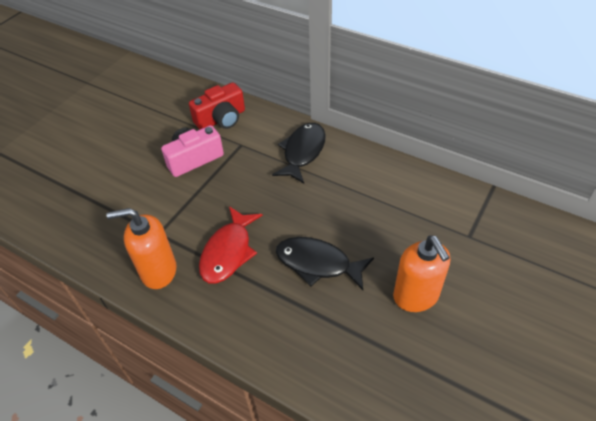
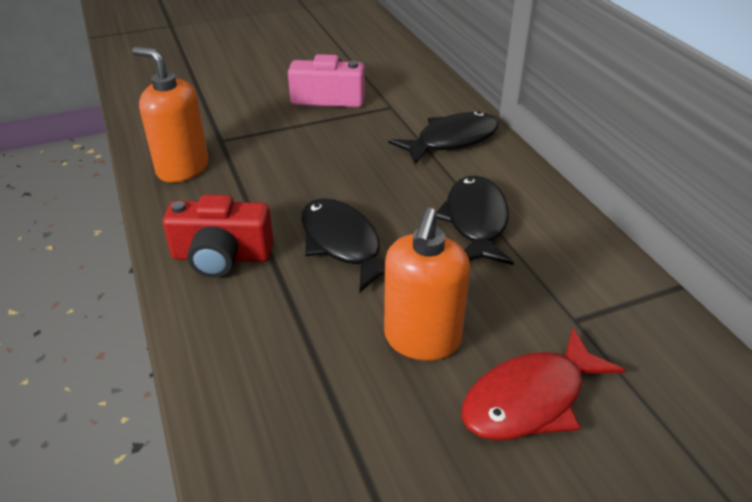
camera: 35 degrees right, 10 degrees down
red camera [189,82,245,129] -> red camera moved to [163,195,273,278]
red fish [199,206,263,284] -> red fish moved to [462,327,625,440]
none -> black fish [436,175,514,265]

